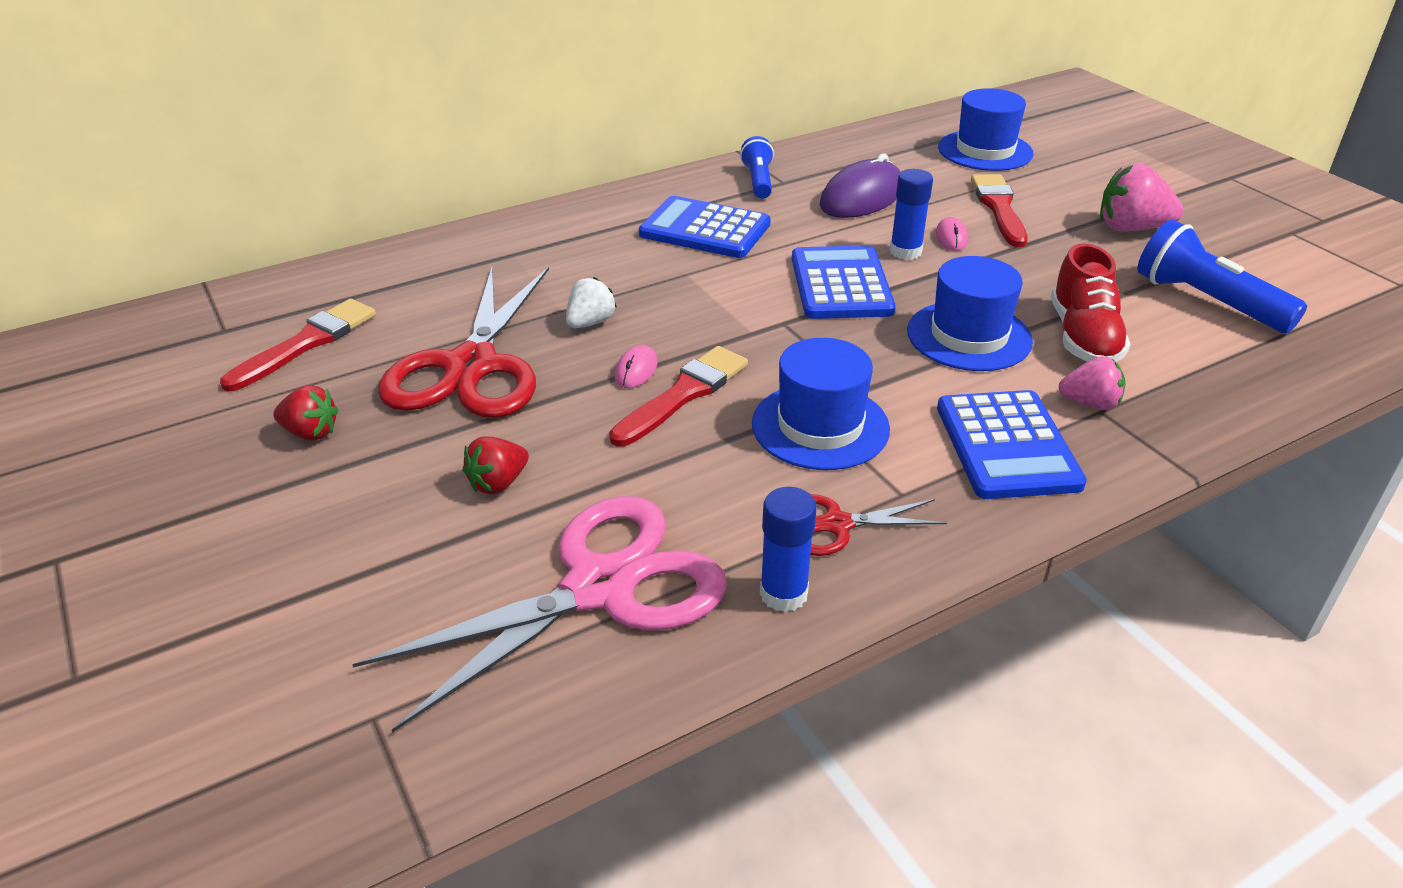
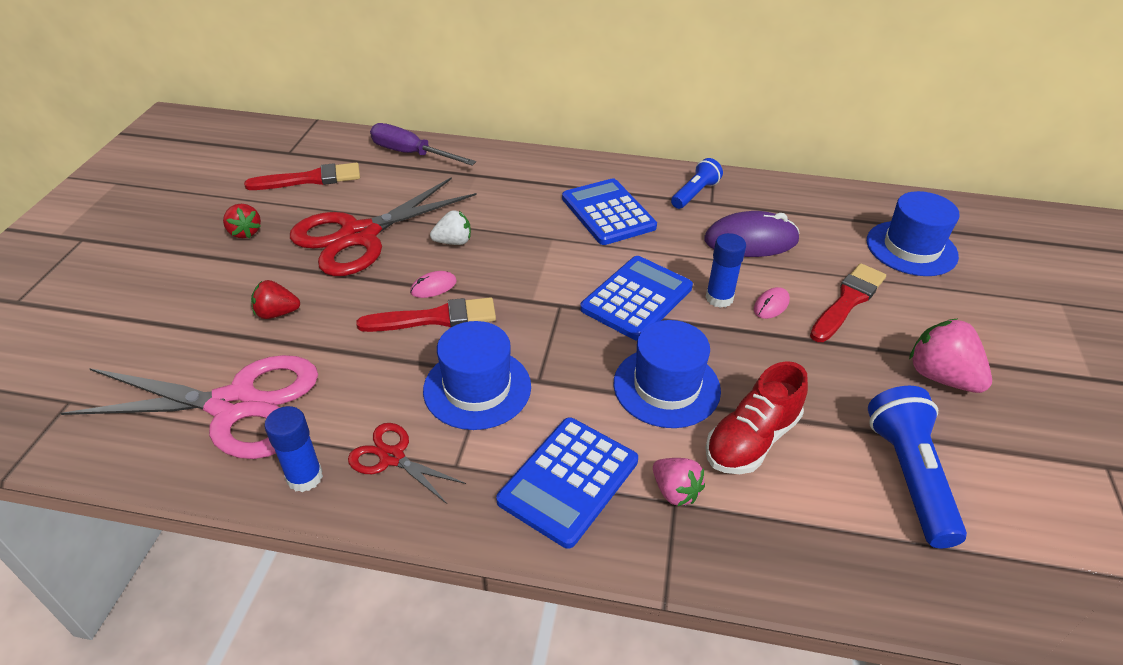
camera: 40 degrees right, 5 degrees up
none -> purple screwdriver [370,123,476,165]

